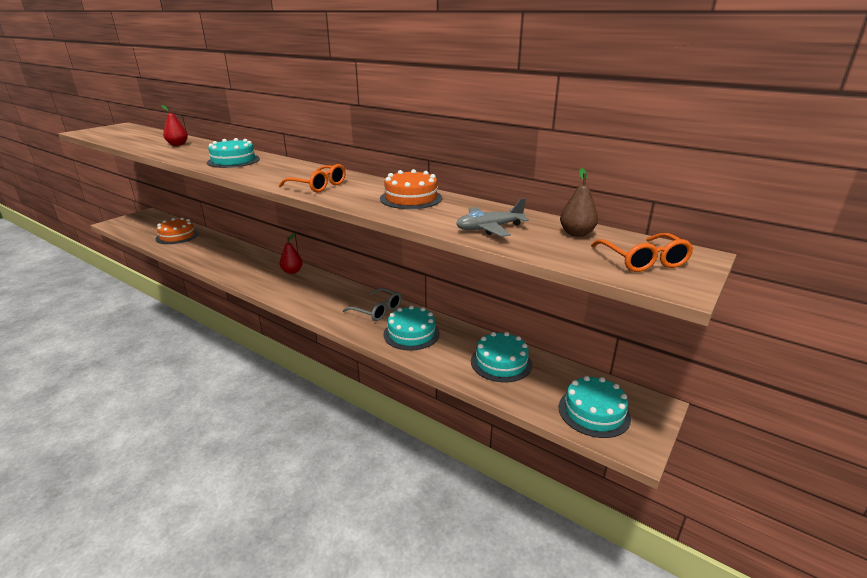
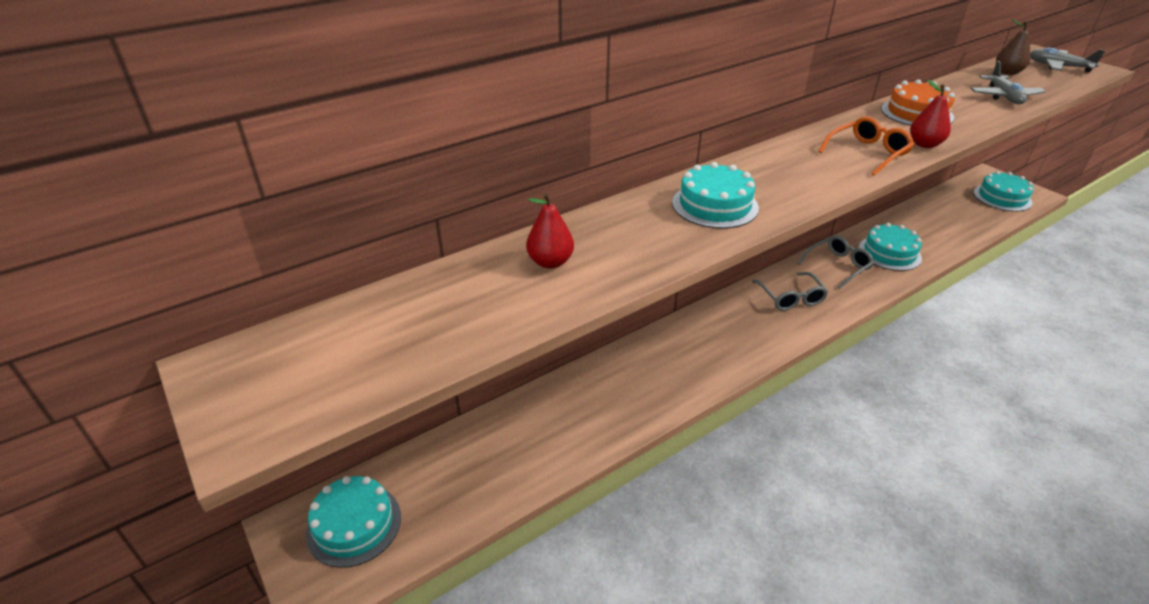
camera: 70 degrees left, 10 degrees up
orange cake [156,218,199,244] -> none
red pear [280,233,303,274] -> red pear moved to [910,80,951,148]
turquoise cake [471,332,532,382] -> turquoise cake moved to [306,476,401,568]
orange glasses [591,233,694,272] -> grey plane [1030,48,1106,73]
none -> grey glasses [751,272,828,311]

